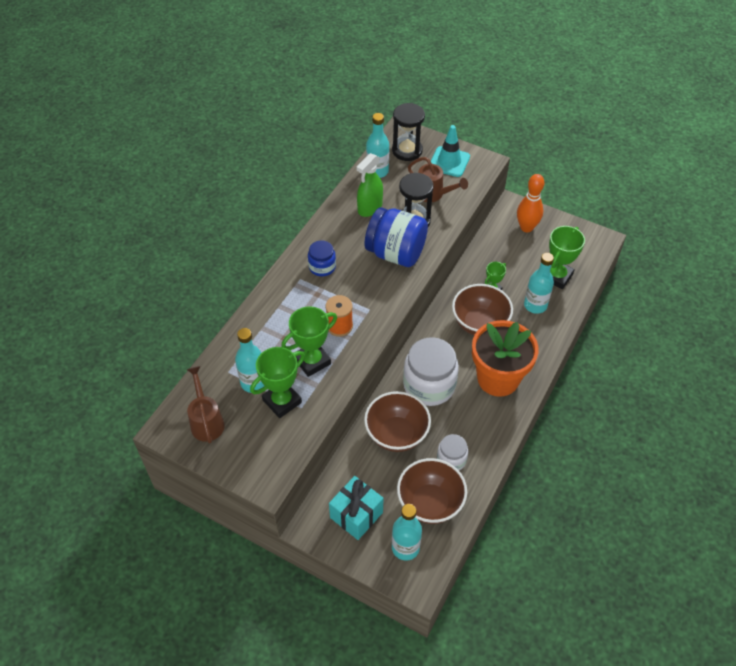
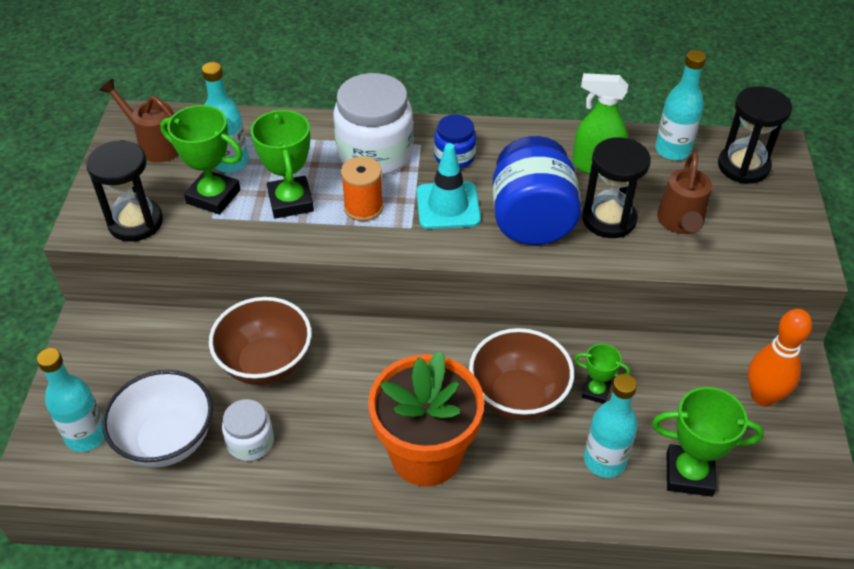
camera: 65 degrees right, 5 degrees down
brown watering can [187,366,225,444] -> brown watering can turned 105 degrees counterclockwise [99,79,178,163]
green trophy [281,306,337,377] -> green trophy turned 45 degrees clockwise [251,109,314,219]
turquoise gift [329,476,384,540] -> none
brown bowl [397,458,467,524] -> white bowl [102,370,213,467]
white jar [403,337,459,406] -> white jar moved to [333,73,414,176]
turquoise traffic cone [431,125,470,177] -> turquoise traffic cone moved to [416,143,481,229]
none -> black hourglass [86,140,163,242]

